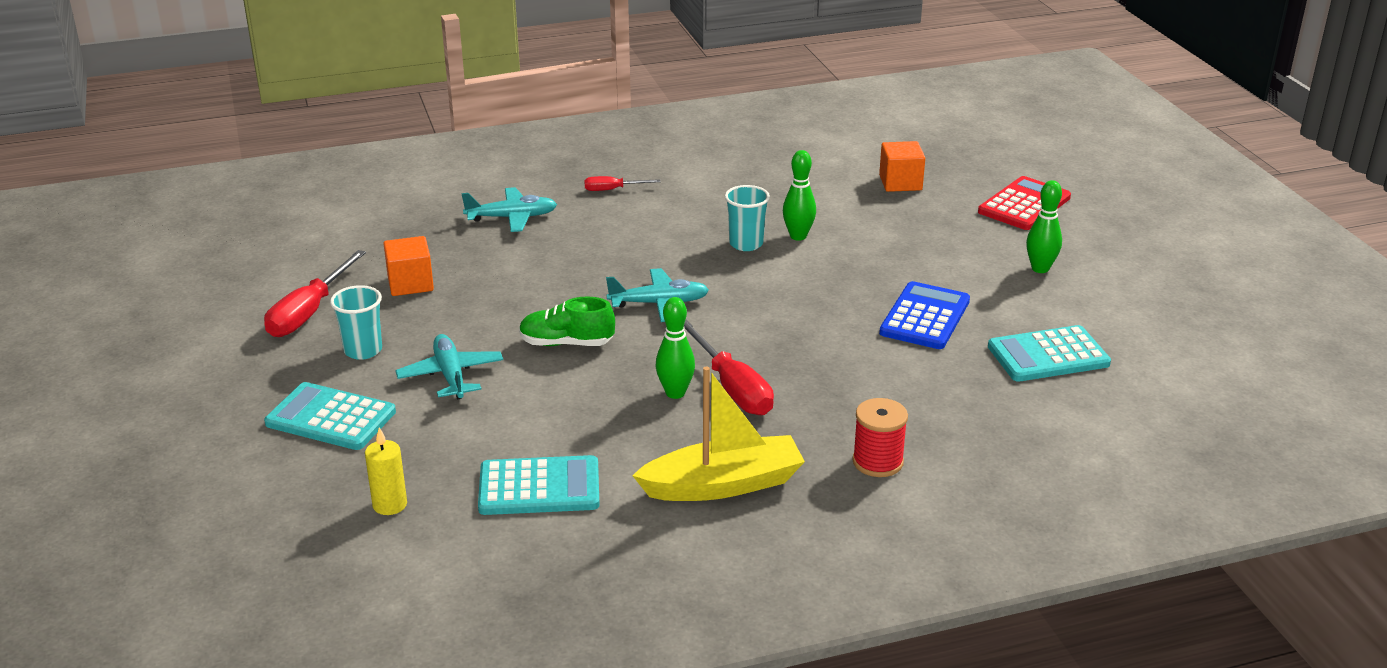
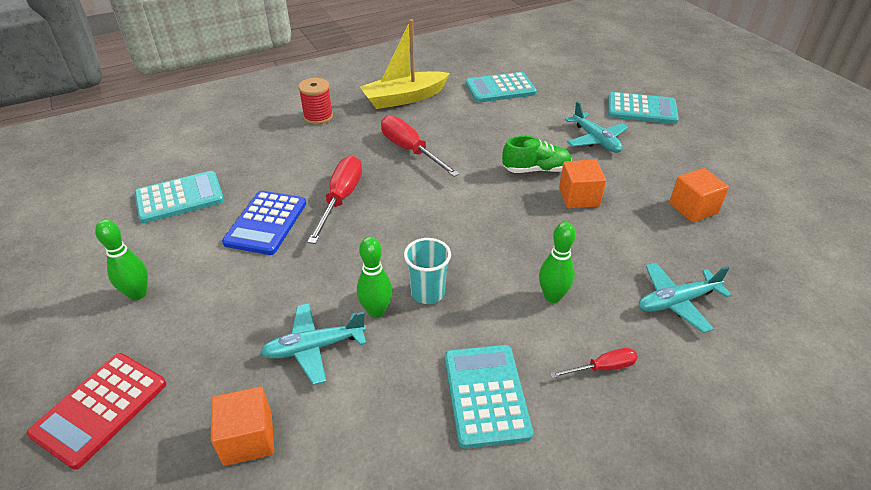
camera: 170 degrees right, 10 degrees up
red screwdriver [264,250,366,337] -> red screwdriver moved to [307,156,362,244]
turquoise cup [330,285,382,360] -> none
yellow candle [365,427,407,515] -> none
turquoise plane [606,268,709,322] -> turquoise plane moved to [260,303,367,385]
green bowling pin [656,297,695,399] -> green bowling pin moved to [539,222,576,303]
none -> turquoise calculator [445,345,533,449]
none -> orange cube [559,160,606,208]

